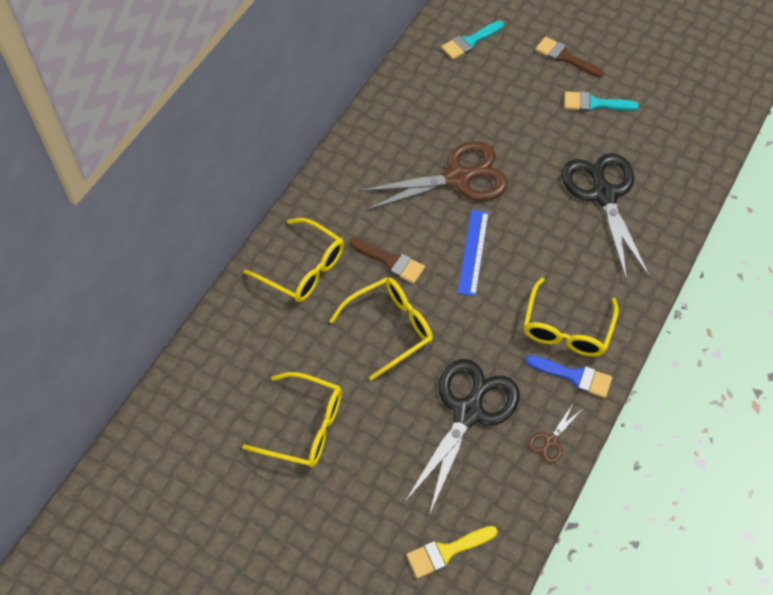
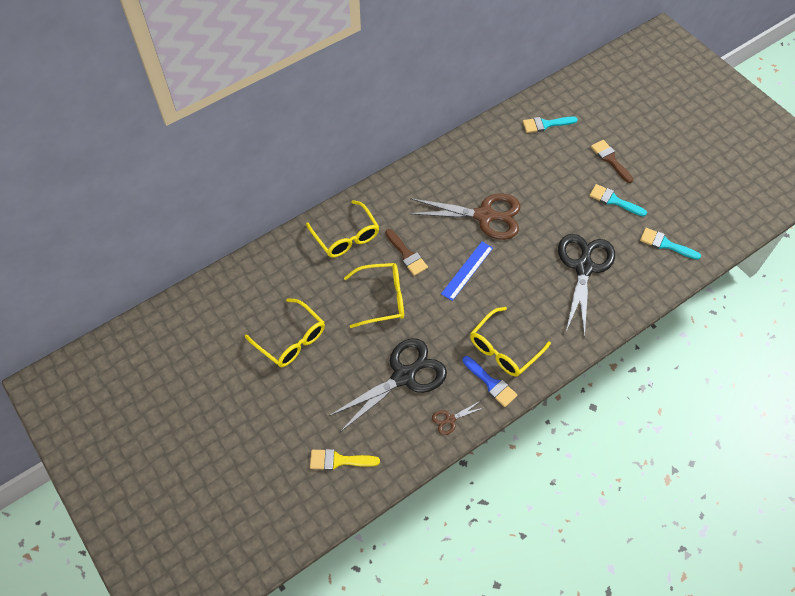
camera: 25 degrees right, 0 degrees up
none -> turquoise brush [640,228,701,260]

